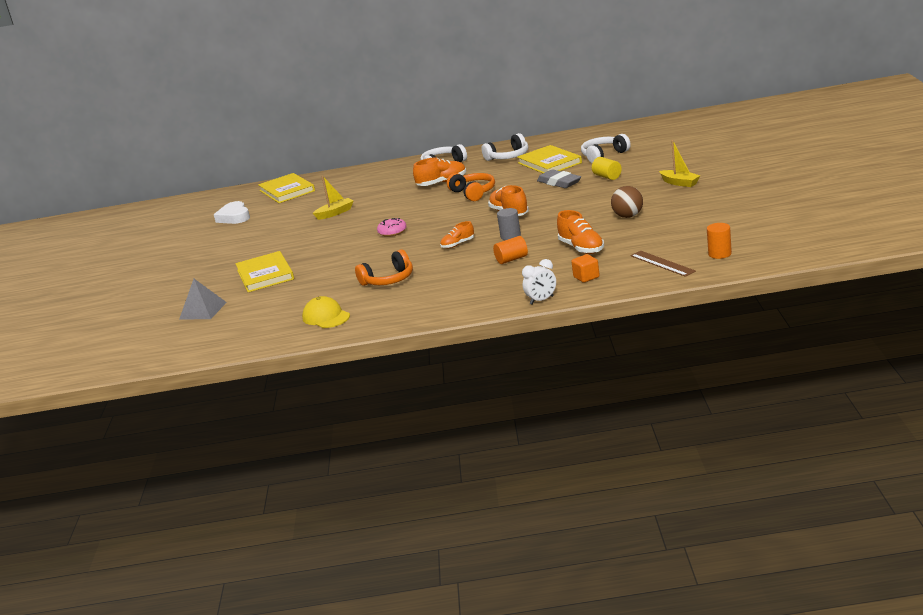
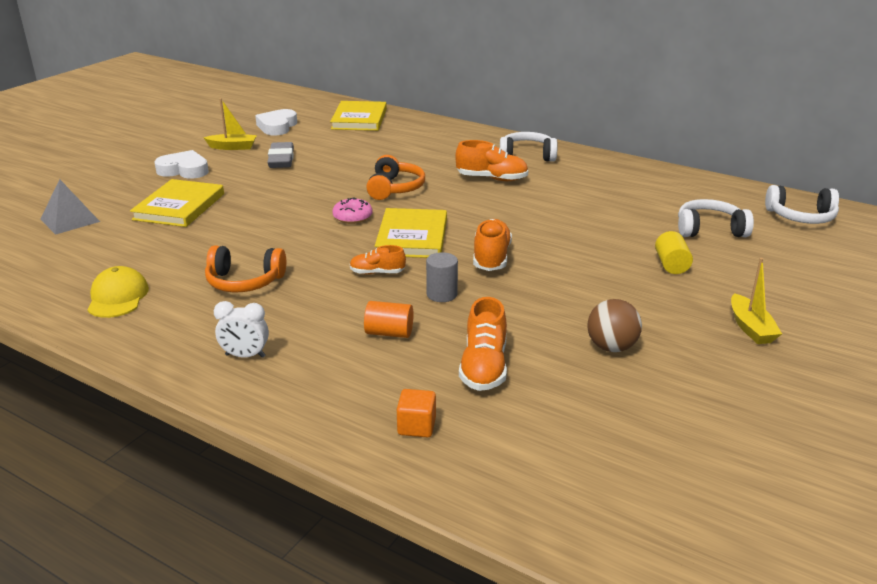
camera: 30 degrees right, 5 degrees up
yellow boat [313,176,353,220] -> yellow boat moved to [203,99,257,150]
orange headphones [447,173,495,201] -> orange headphones moved to [366,155,425,200]
white headphones [481,133,529,161] -> white headphones moved to [765,185,839,224]
yellow book [517,145,582,173] -> yellow book moved to [375,208,447,258]
white clock [522,259,556,305] -> white clock moved to [214,301,269,358]
grey eraser [537,169,581,188] -> grey eraser moved to [267,142,294,168]
brown ruler [630,251,696,277] -> none
orange cylinder [707,223,732,259] -> none
none -> white heart [154,150,209,179]

